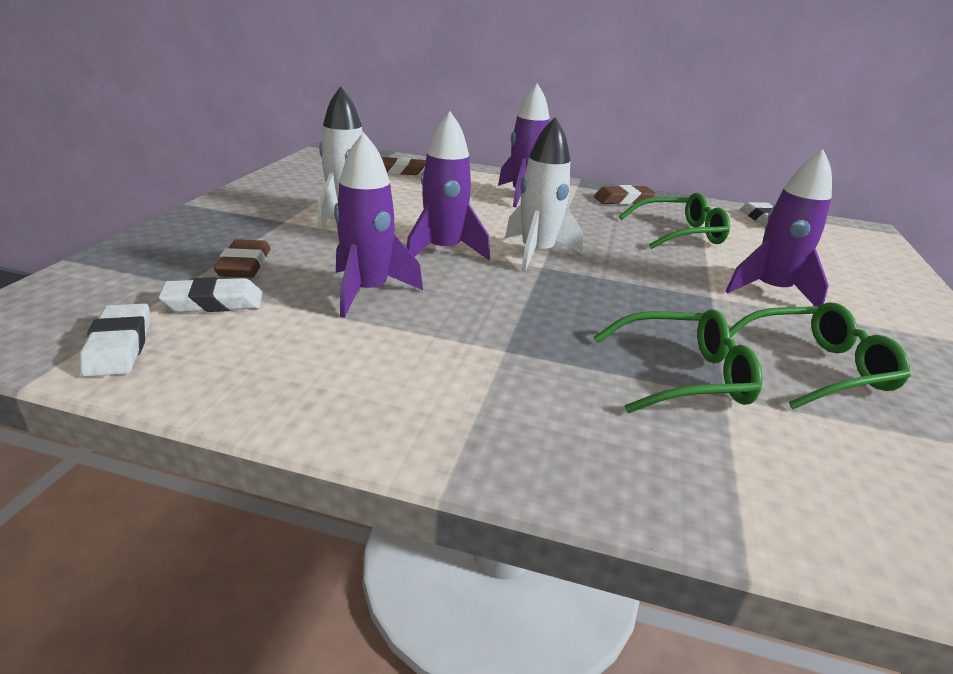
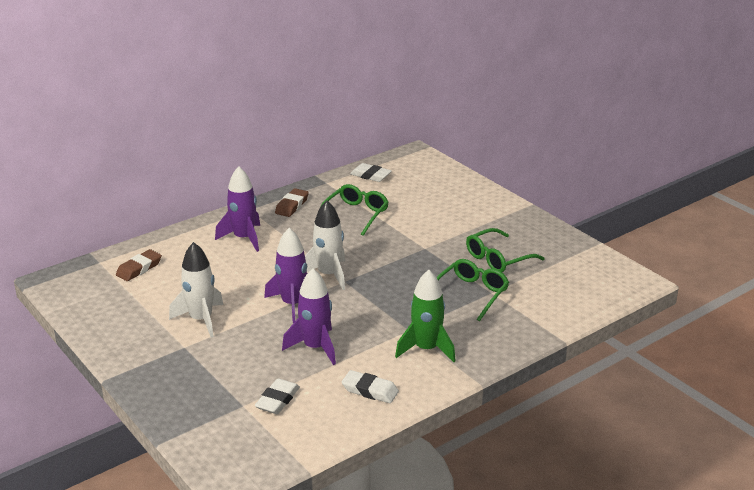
camera: 50 degrees left, 0 degrees up
white eraser [79,303,150,377] -> white eraser moved to [342,370,399,403]
brown eraser [214,239,271,278] -> none
purple rocket [725,149,832,307] -> none
green glasses [729,302,911,409] -> green glasses turned 150 degrees counterclockwise [466,228,544,273]
none -> green rocket [395,270,456,362]

